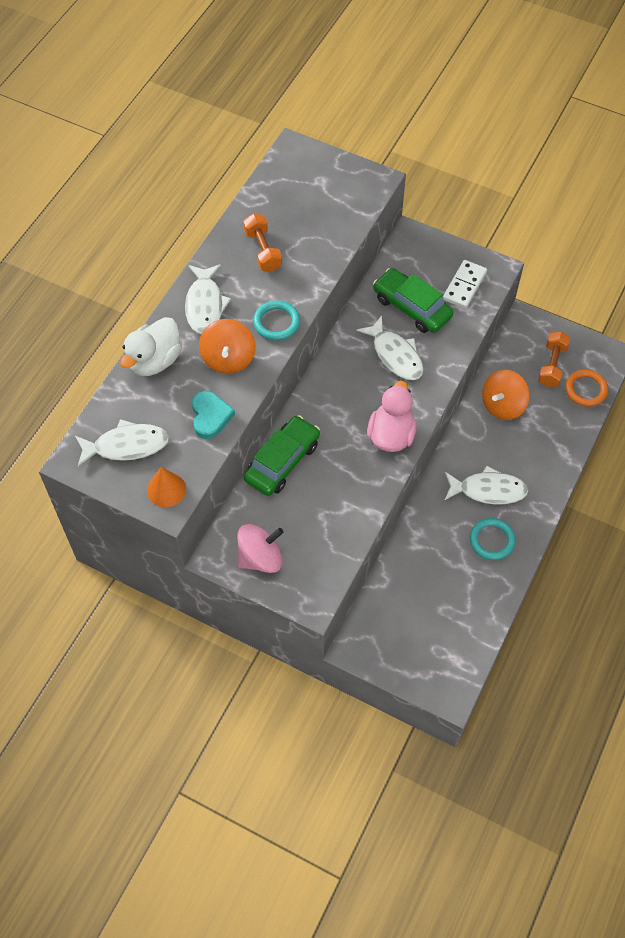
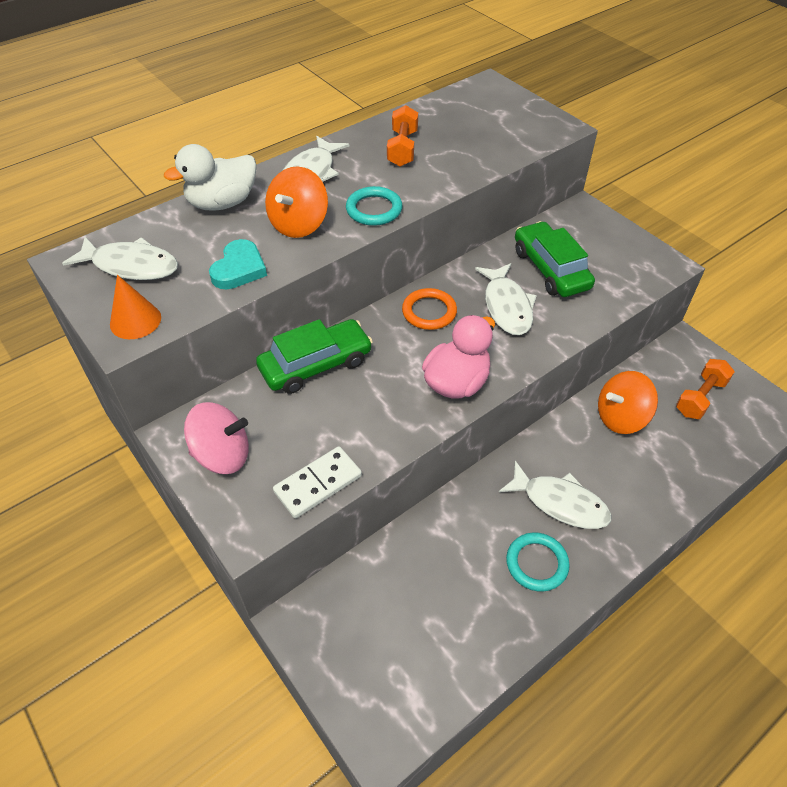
camera: 25 degrees right, 10 degrees down
white domino [443,260,487,309] -> white domino moved to [273,446,362,518]
orange ring [565,369,608,407] -> orange ring moved to [402,288,457,330]

